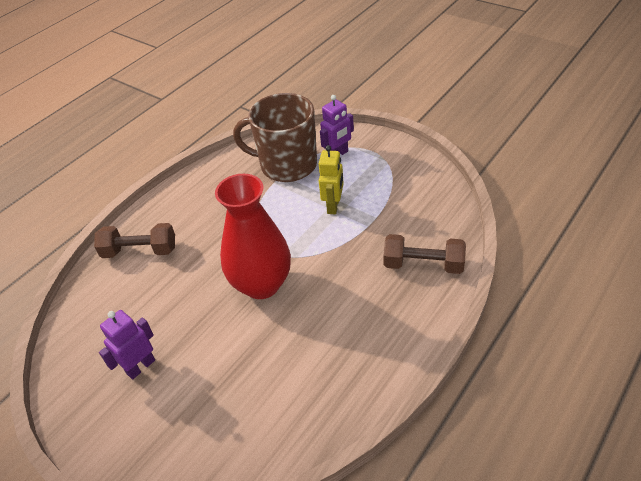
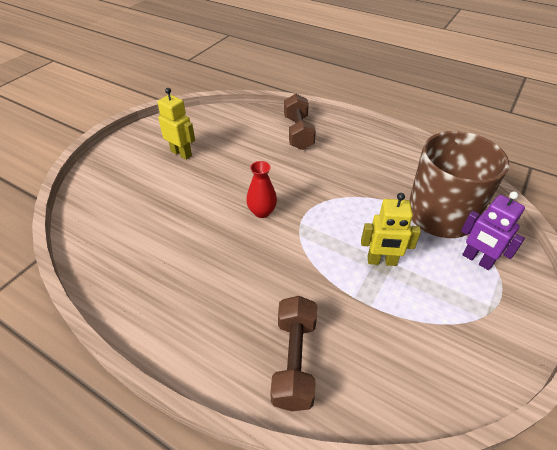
camera: 80 degrees right, 0 degrees up
purple robot [99,310,155,380] -> yellow robot [157,88,195,160]
red vase [215,174,291,299] -> red vase [246,161,277,218], size x0.46

